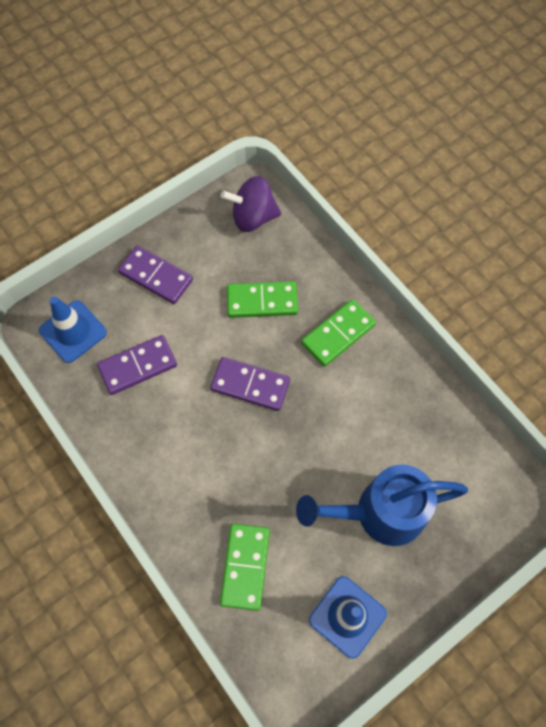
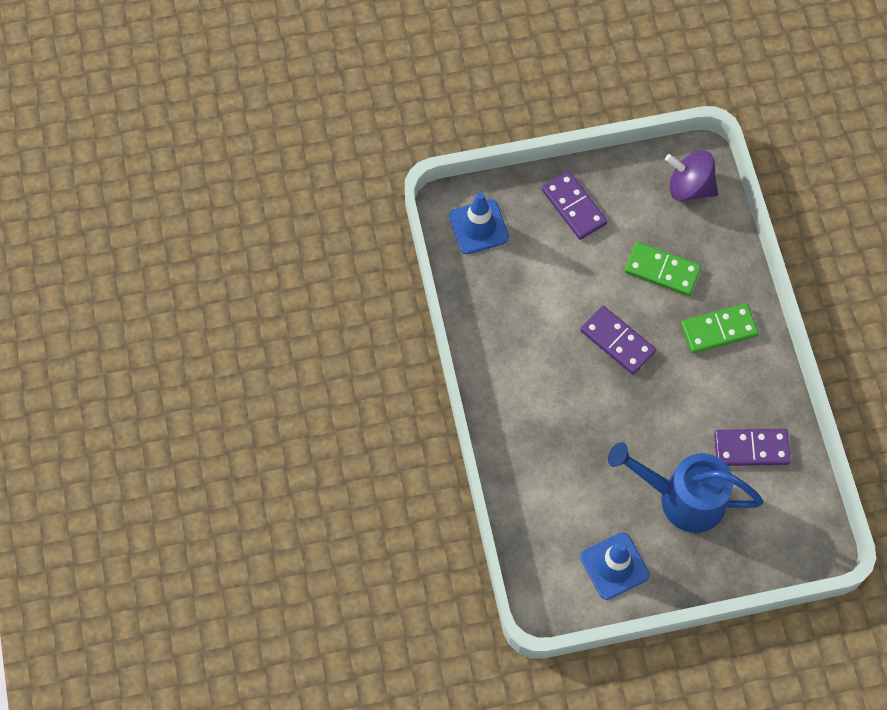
camera: 25 degrees right, 0 degrees up
purple domino [97,335,177,395] -> purple domino moved to [714,429,791,466]
green domino [220,524,270,611] -> none

